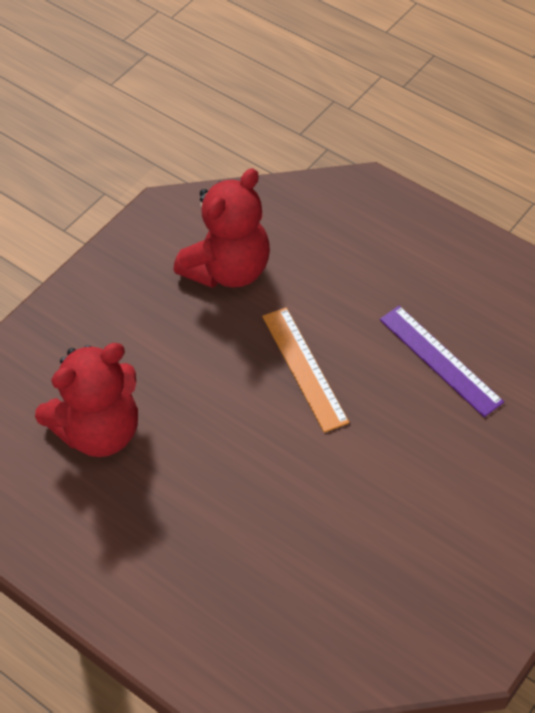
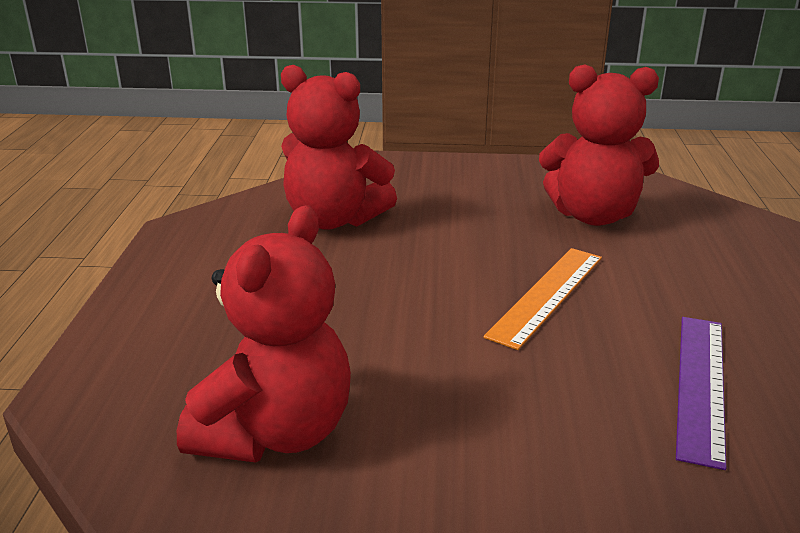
camera: 55 degrees right, 25 degrees down
none -> red teddy bear [177,205,351,463]

